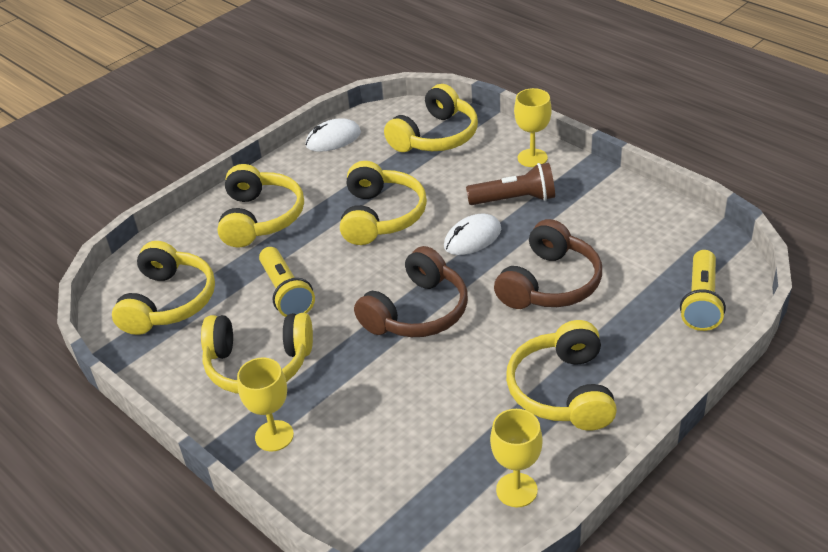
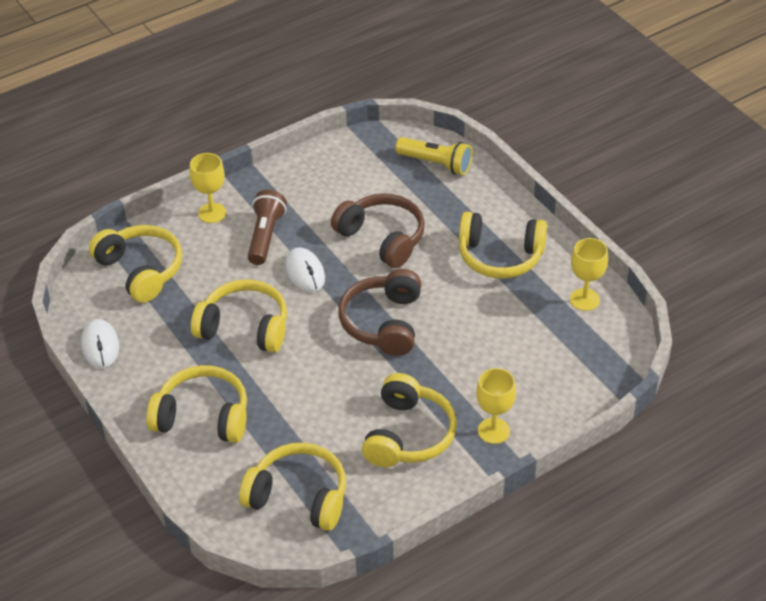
camera: 80 degrees left, 5 degrees up
yellow flashlight [259,247,315,317] -> none
brown headphones [354,246,468,337] -> brown headphones turned 135 degrees counterclockwise [338,269,421,356]

